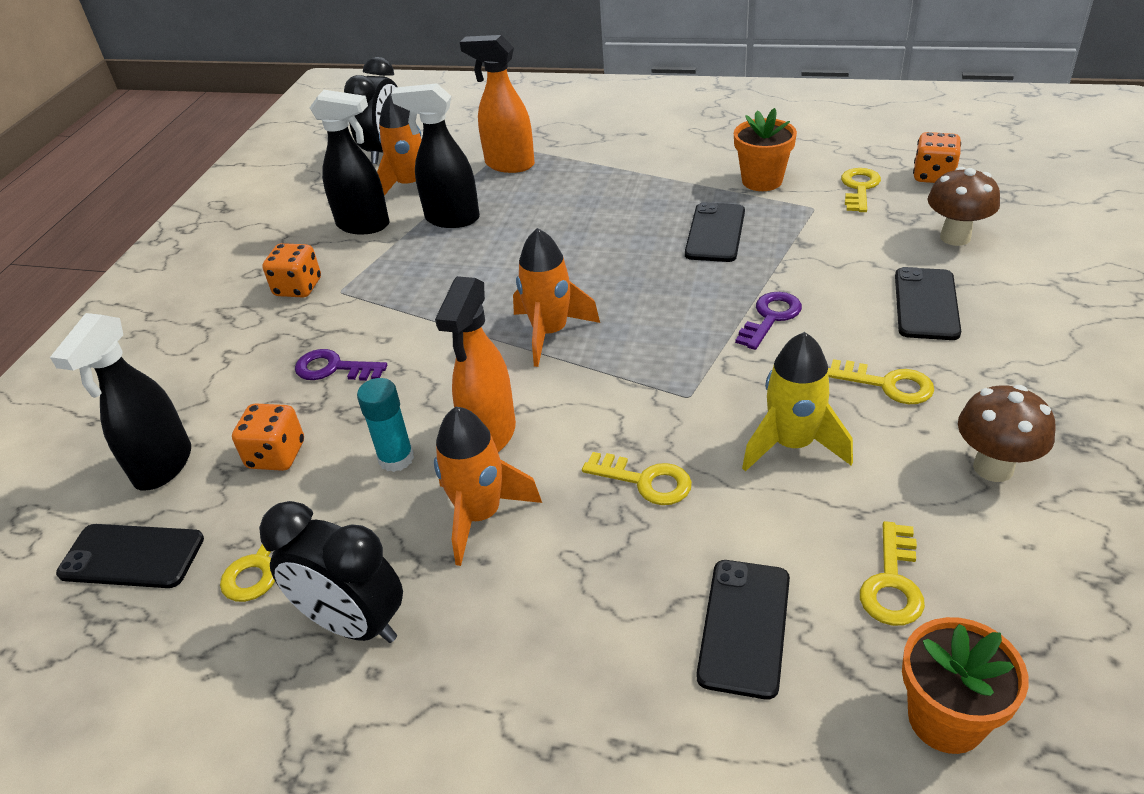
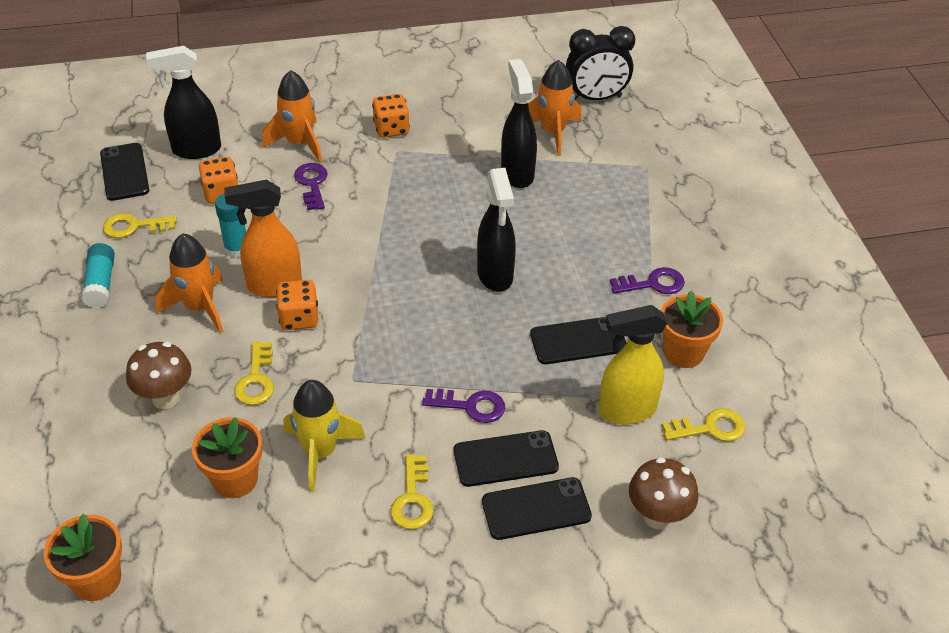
camera: 60 degrees right, 5 degrees up
black clock [259,501,403,643] -> turquoise glue stick [81,243,115,308]
black spray bottle [310,90,390,234] -> black spray bottle moved to [477,168,516,292]
orange spray bottle [460,35,535,173] -> none
orange rocket [513,228,600,367] -> orange rocket moved to [262,70,322,163]
black phone [697,560,790,699] -> black phone moved to [454,430,559,487]
yellow key [860,521,925,626] -> none
orange dice [913,132,961,183] -> orange dice moved to [276,280,318,330]
brown mushroom [958,385,1055,482] -> brown mushroom moved to [126,342,192,409]
none -> orange flower pot [192,417,262,498]
none -> yellow spray bottle [598,305,668,424]
none -> purple key [610,267,685,294]

